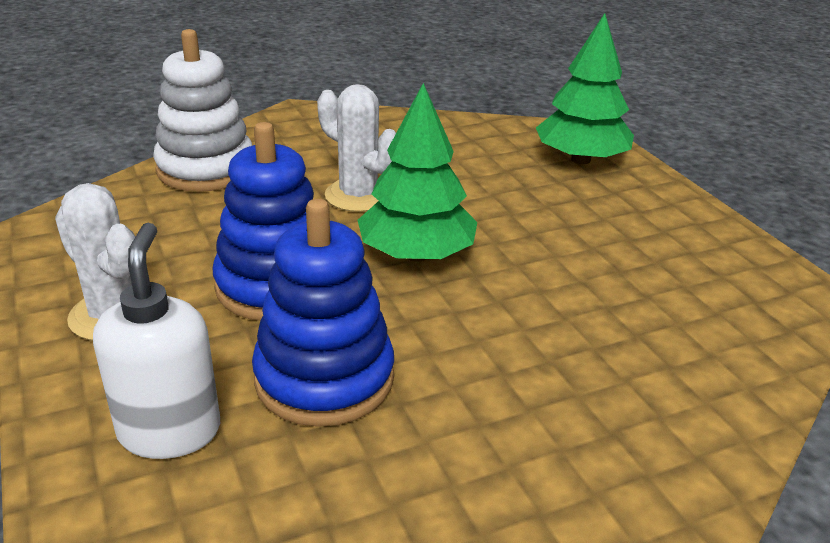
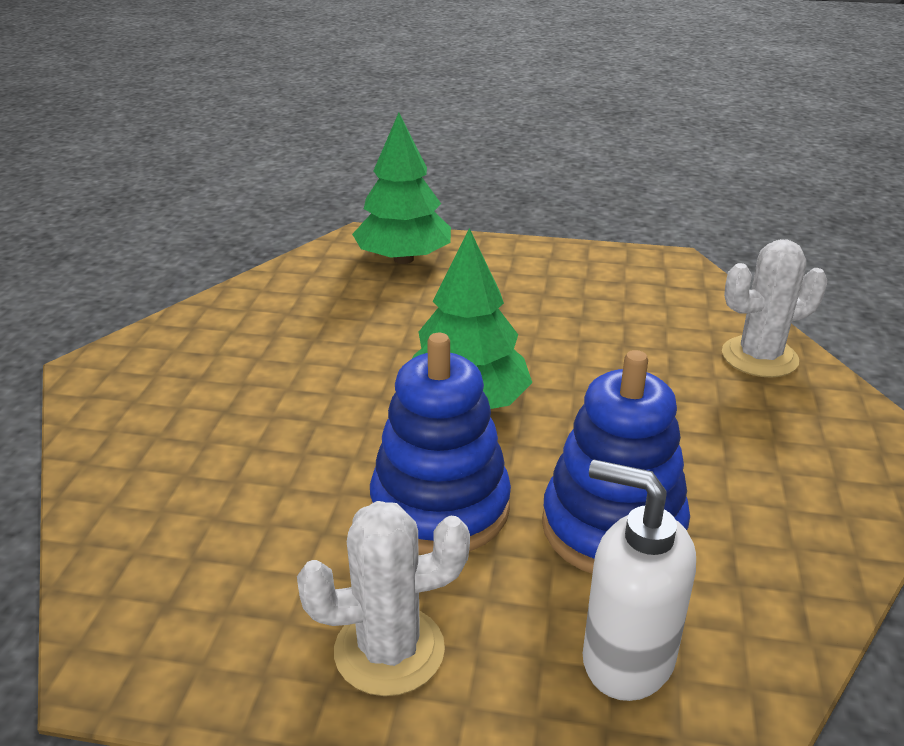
camera: 55 degrees left, 0 degrees up
white stacking toy [153,29,253,192] -> none
white cactus [317,84,396,212] -> white cactus moved to [722,239,827,378]

